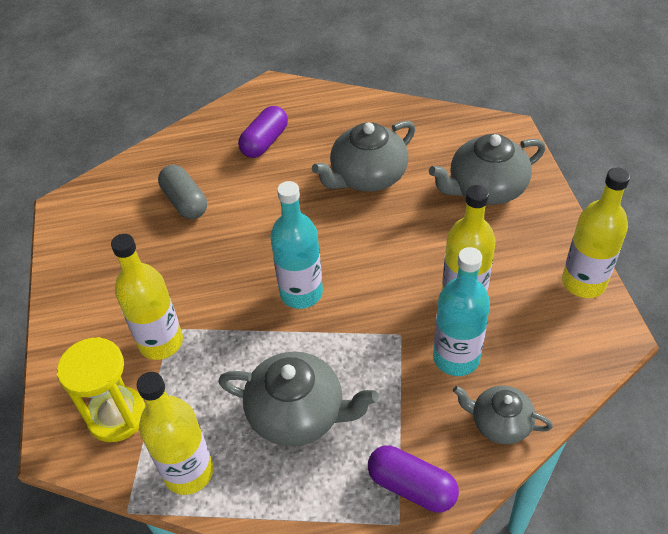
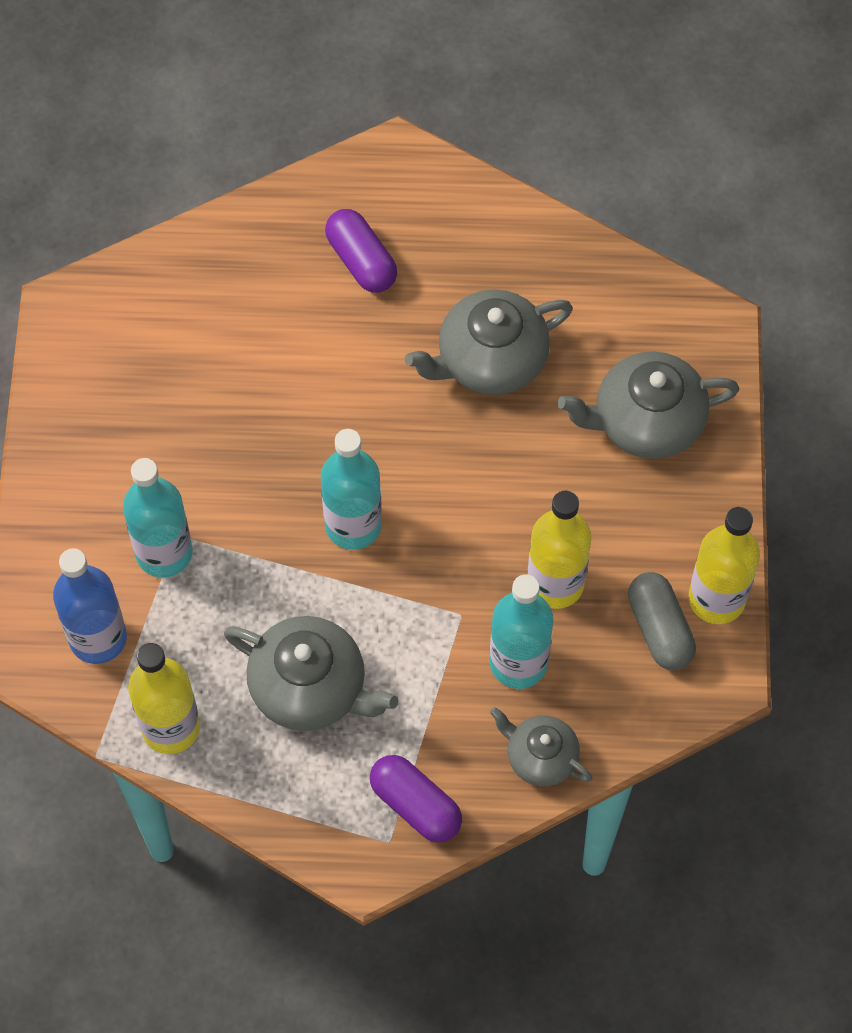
camera: 10 degrees right, 15 degrees up
yellow hourglass [57,337,146,442] -> blue bottle [53,548,127,664]
yellow bottle [111,234,183,360] -> turquoise bottle [123,458,193,578]
grey capsule [158,165,207,219] -> grey capsule moved to [628,572,696,670]
purple capsule [238,106,288,158] -> purple capsule turned 75 degrees counterclockwise [325,209,397,293]

